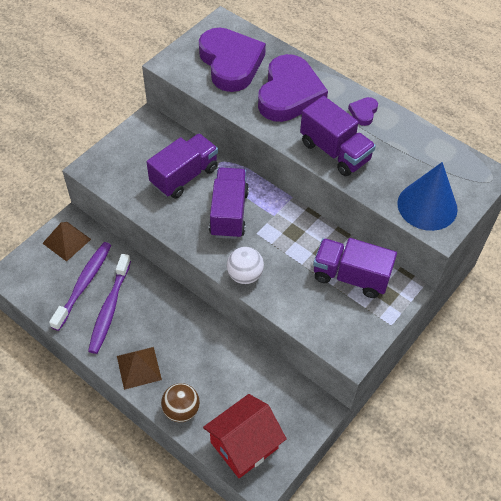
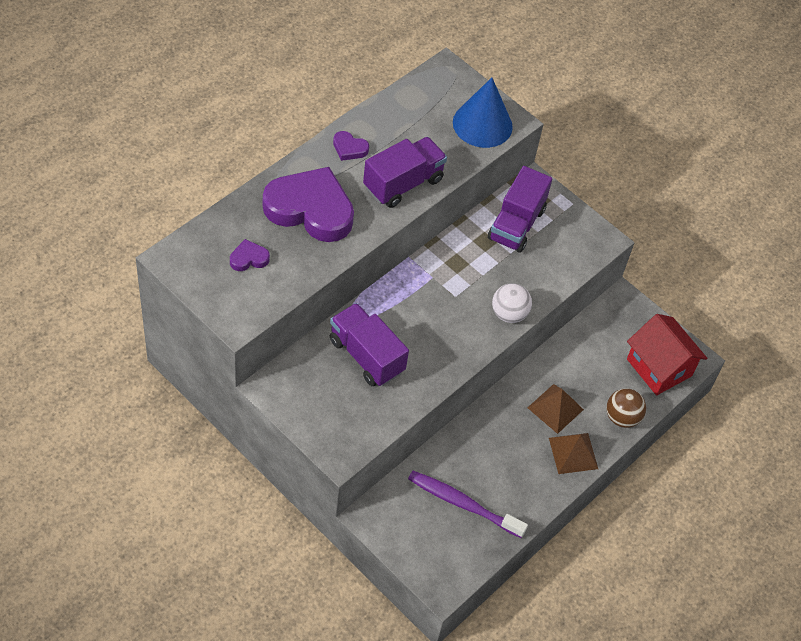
camera: 90 degrees left, 0 degrees up
brown pyramid [42,222,91,262] -> brown pyramid moved to [527,384,584,434]
purple toothbrush [88,254,131,354] -> none
purple heart [199,28,266,92] -> purple heart [230,239,270,271], size x0.42
purple truck [209,167,249,239] -> none

